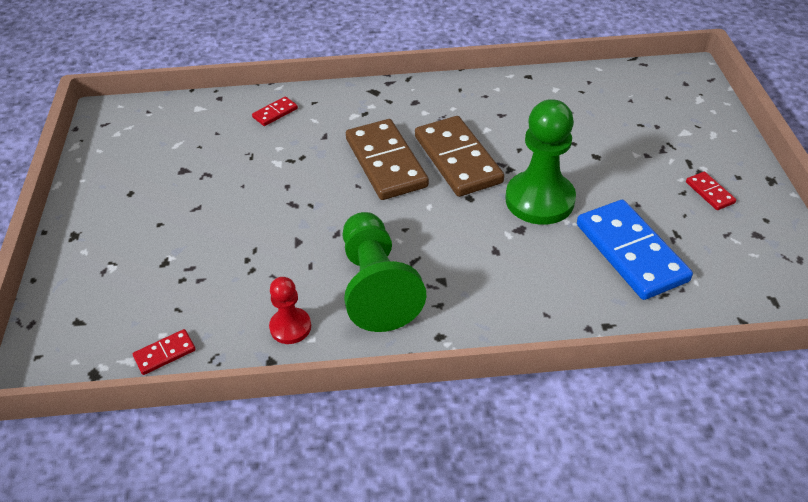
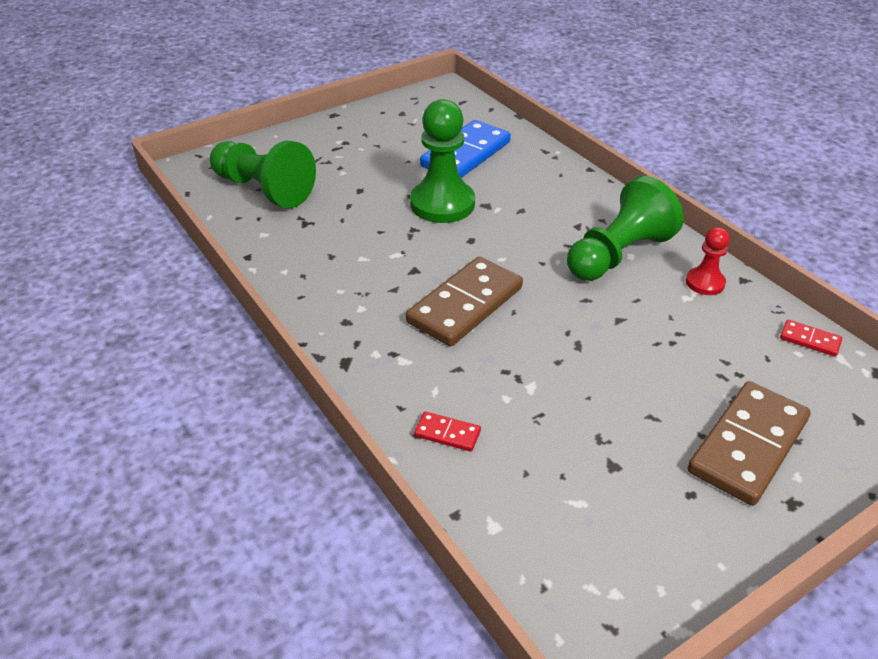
camera: 120 degrees left, 5 degrees down
brown domino [415,116,504,197] -> brown domino moved to [688,381,811,506]
red domino [686,172,736,210] -> none
none -> green pawn [210,141,316,208]

